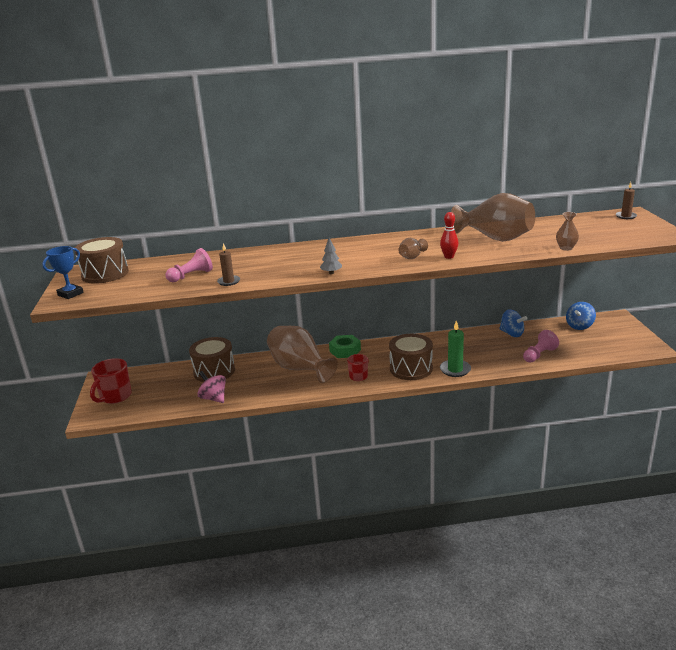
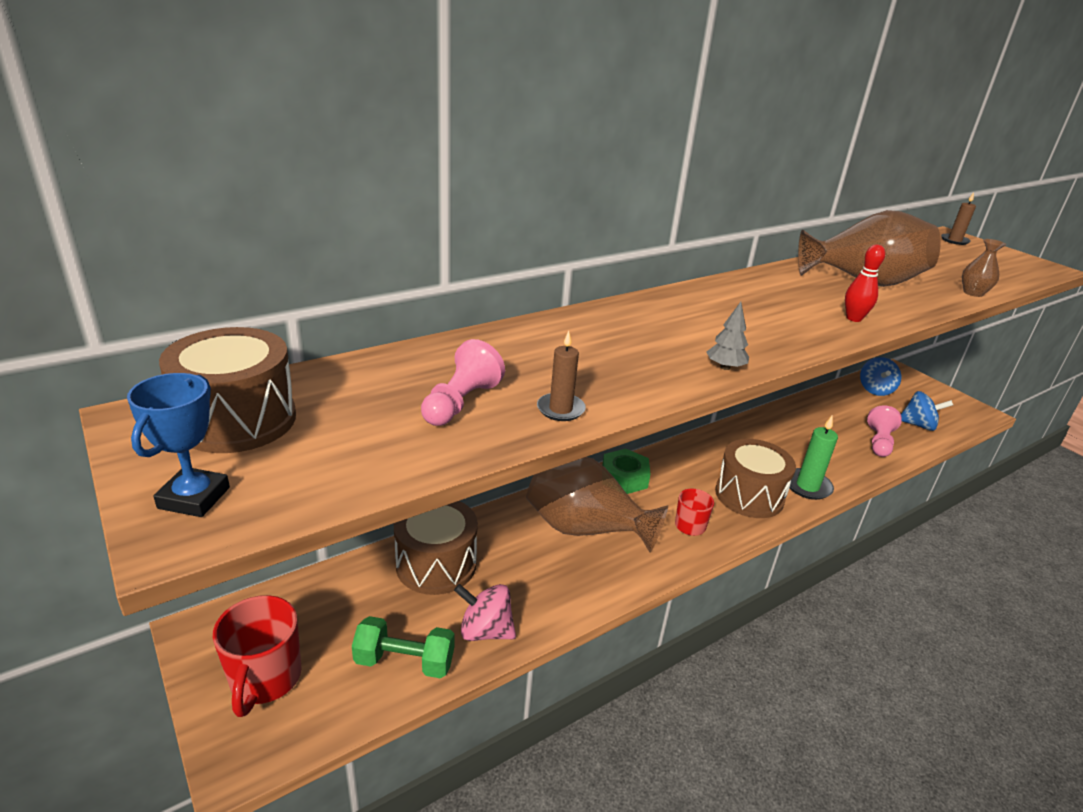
camera: 30 degrees left, 5 degrees up
brown vase [398,238,428,259] -> none
blue spinning top [499,309,528,337] -> blue spinning top moved to [901,391,953,431]
none -> green dumbbell [352,616,455,678]

